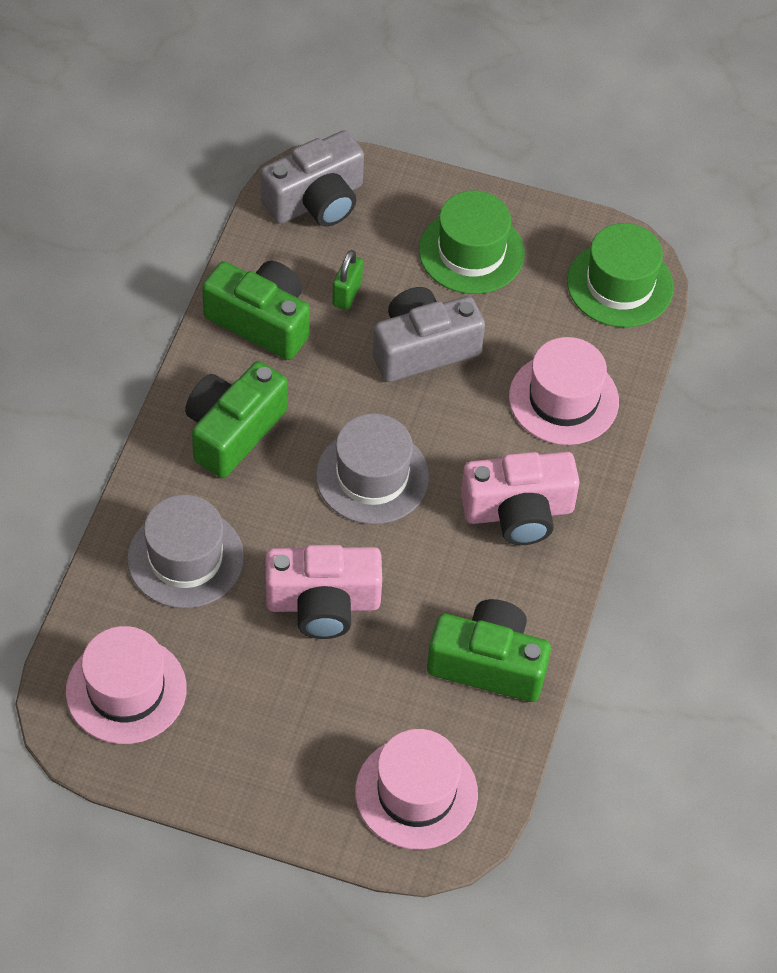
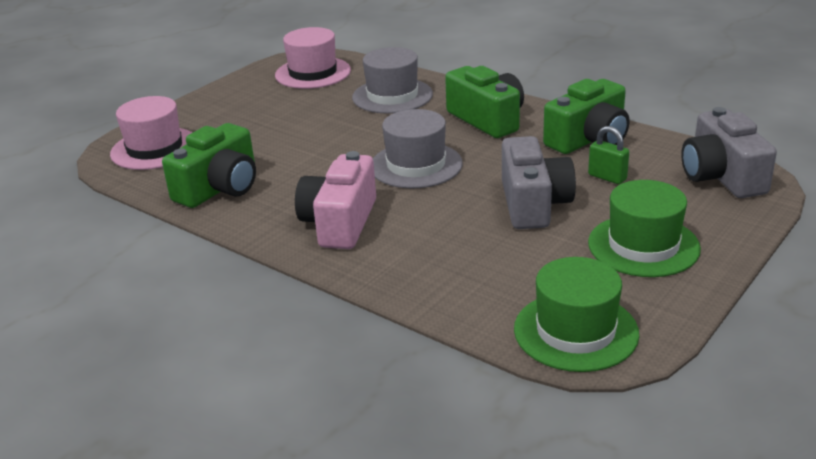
camera: 115 degrees right, 25 degrees down
pink camera [266,545,382,639] -> none
pink hat [509,337,619,445] -> none

